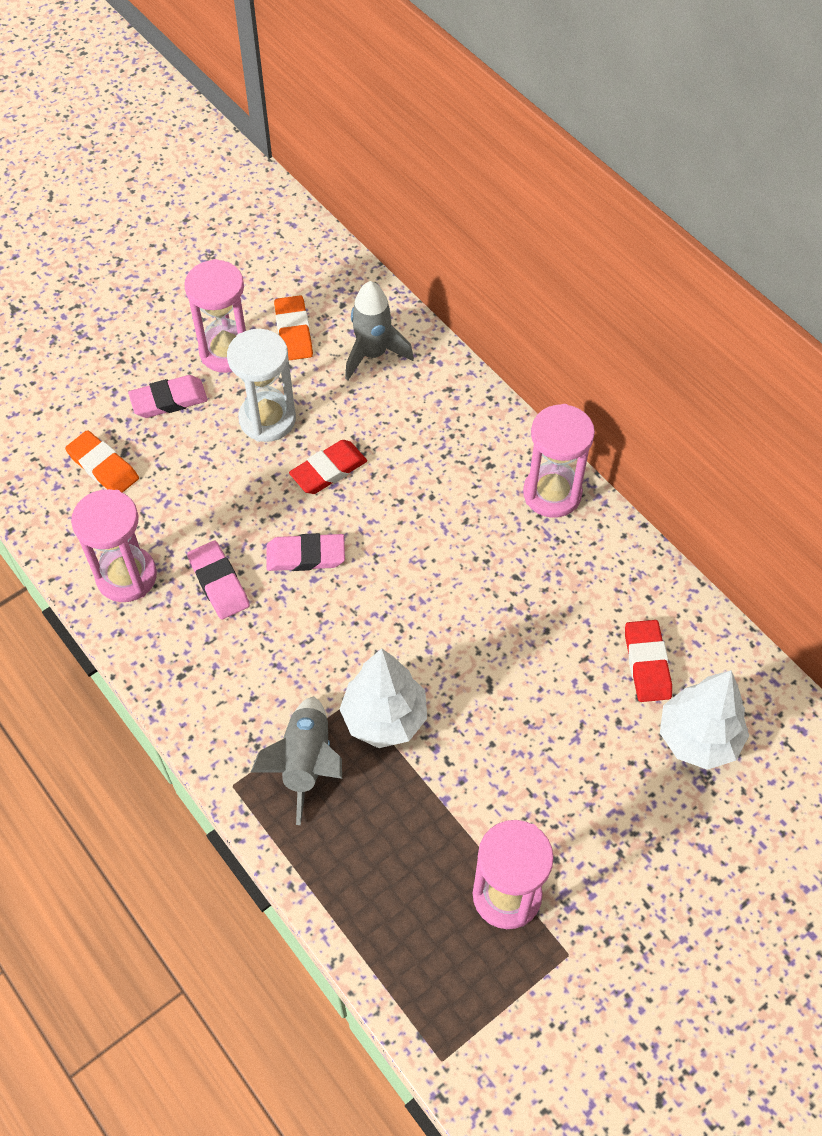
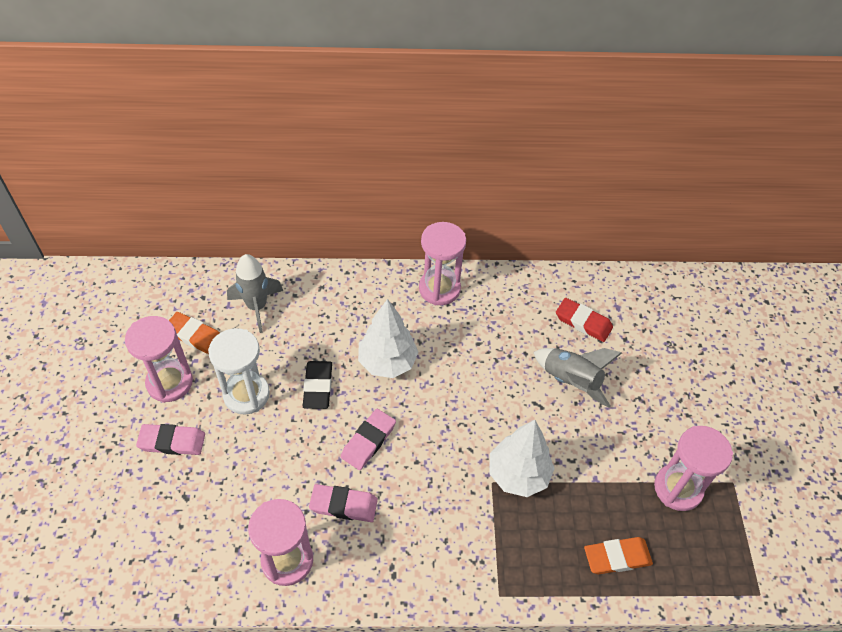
camera: 55 degrees left, 5 degrees down
orange eraser [65,430,139,493] -> orange eraser moved to [584,537,653,575]
pink eraser [128,375,208,418] -> pink eraser turned 75 degrees clockwise [136,424,205,455]
grey rocket [251,696,342,825] -> grey rocket moved to [534,348,622,408]
red eraser [289,440,367,494] -> black eraser [303,361,332,409]
white tree [660,670,749,770] -> white tree moved to [358,299,418,378]

